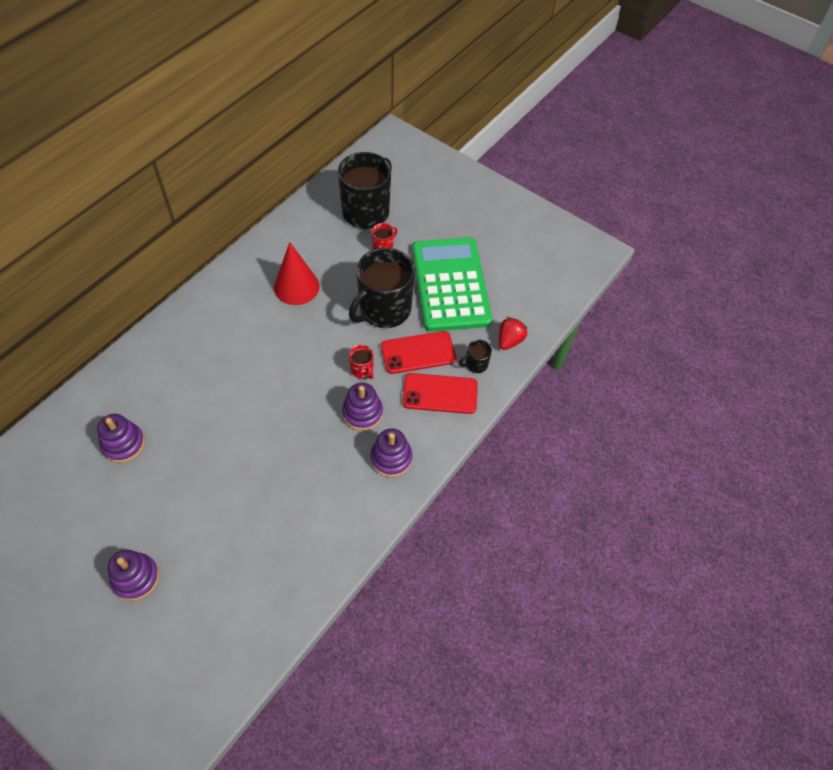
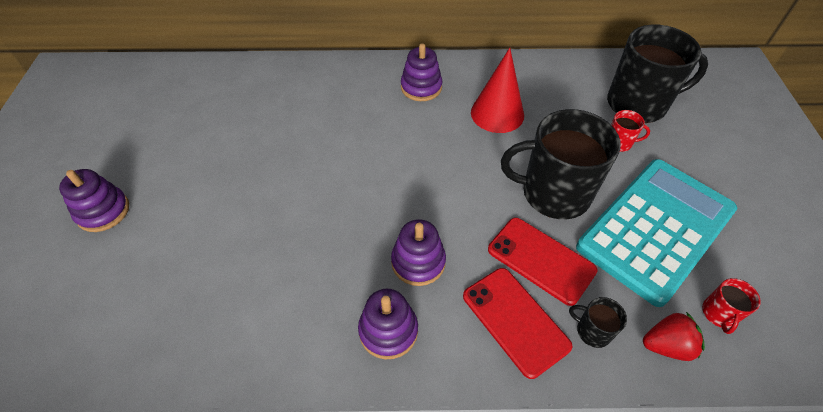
camera: 55 degrees right, 5 degrees down
purple stacking toy [97,414,145,463] -> purple stacking toy moved to [401,43,443,101]
red mug [349,345,374,379] -> red mug moved to [702,278,761,334]
green calculator [412,238,492,332] -> turquoise calculator [576,159,737,307]

